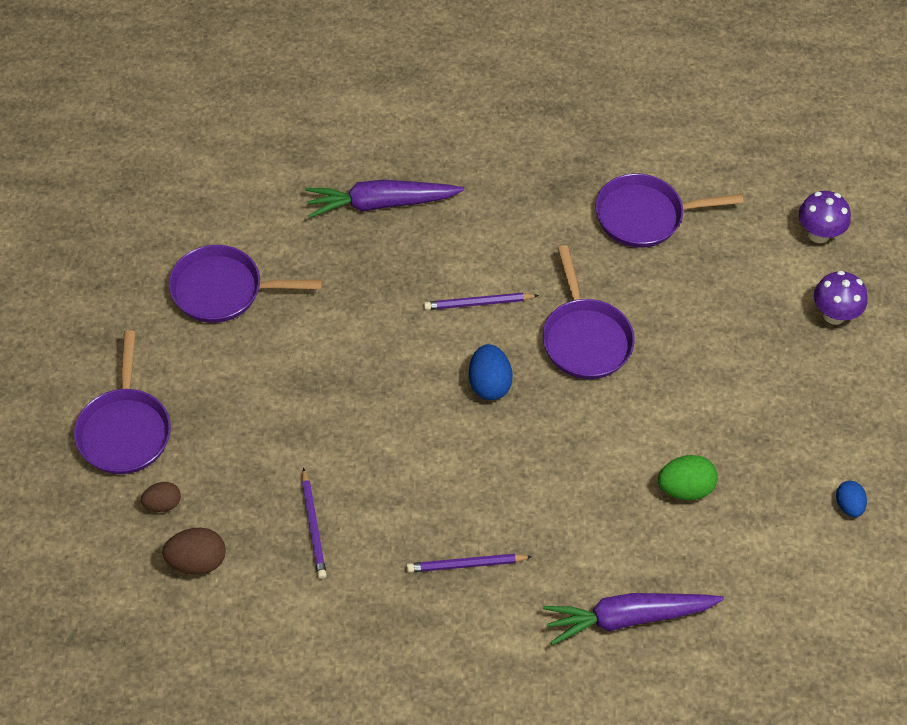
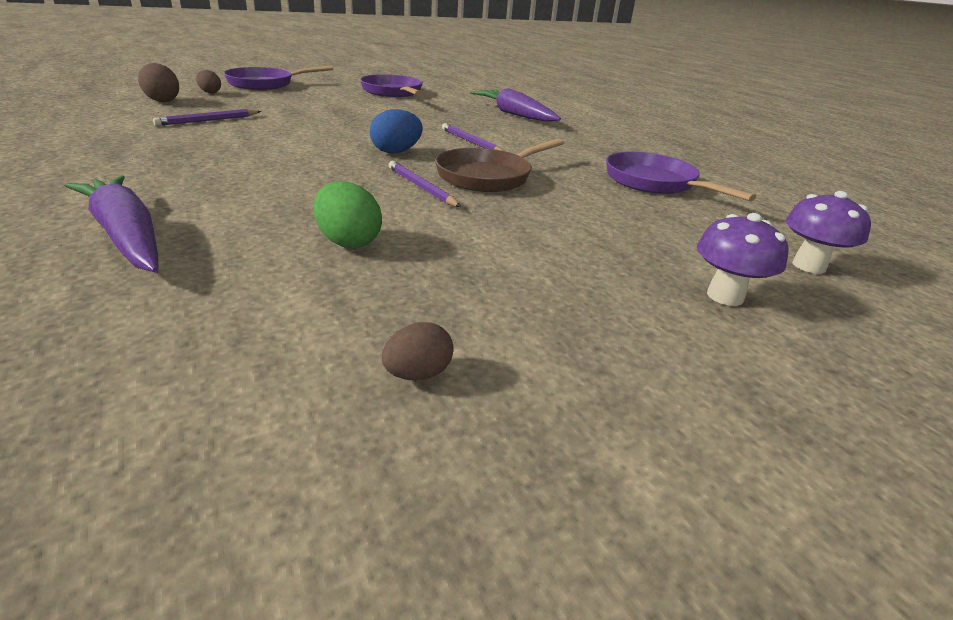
camera: 60 degrees right, 25 degrees down
purple pencil [406,554,532,573] -> purple pencil moved to [389,161,461,207]
purple pan [543,245,635,379] -> brown pan [435,139,564,192]
blue egg [836,481,867,517] -> brown egg [382,322,454,381]

